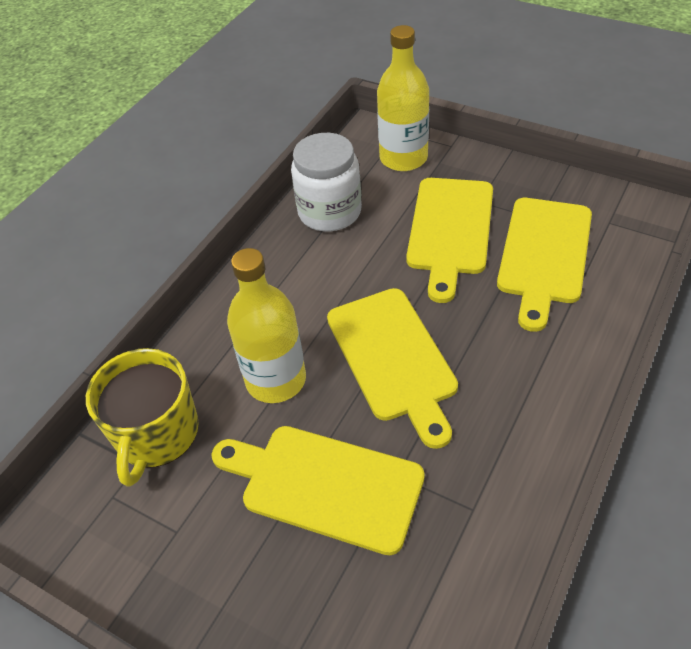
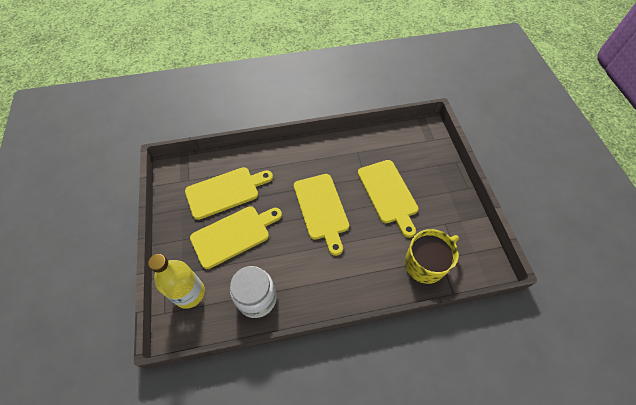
camera: 135 degrees left, 10 degrees up
yellow bottle [227,248,306,403] -> none
yellow cutting board [327,288,458,449] -> yellow cutting board turned 135 degrees clockwise [294,174,349,256]

